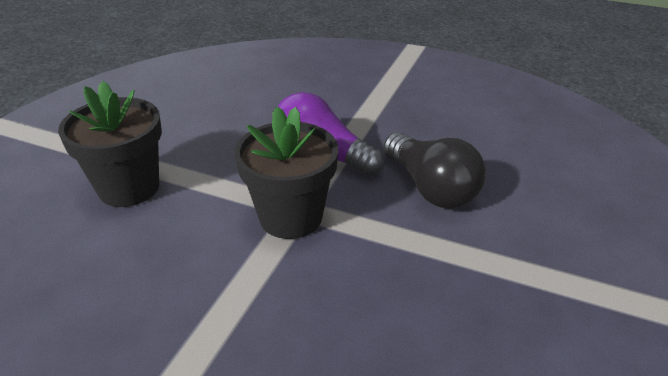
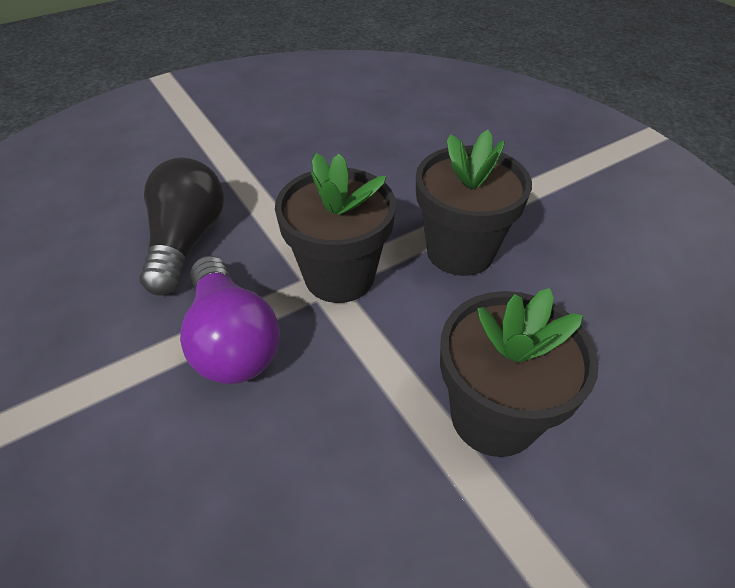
camera: 145 degrees left, 10 degrees up
none -> black flower pot [416,130,532,276]

